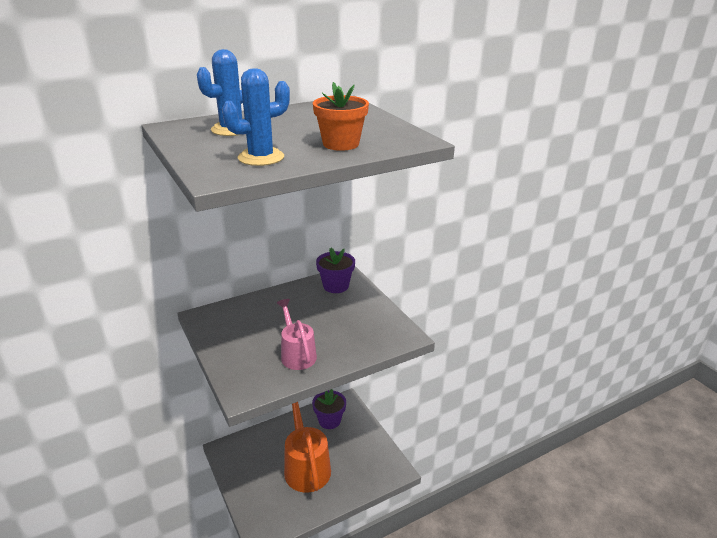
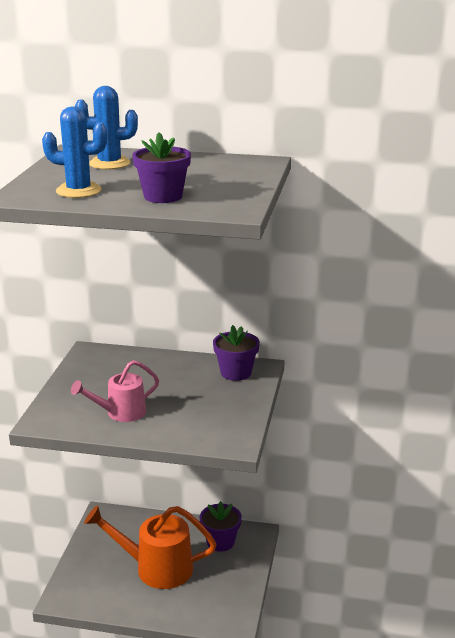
camera: 40 degrees right, 5 degrees down
pink watering can [277,299,317,370] -> pink watering can turned 135 degrees counterclockwise [71,360,159,422]
orange watering can [284,402,331,493] -> orange watering can turned 105 degrees counterclockwise [84,505,216,589]
orange flower pot [313,82,369,151] -> purple flower pot [132,132,191,203]

